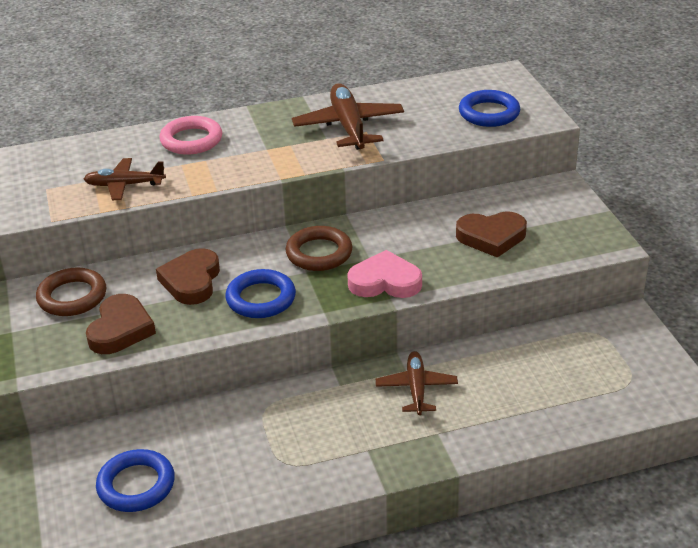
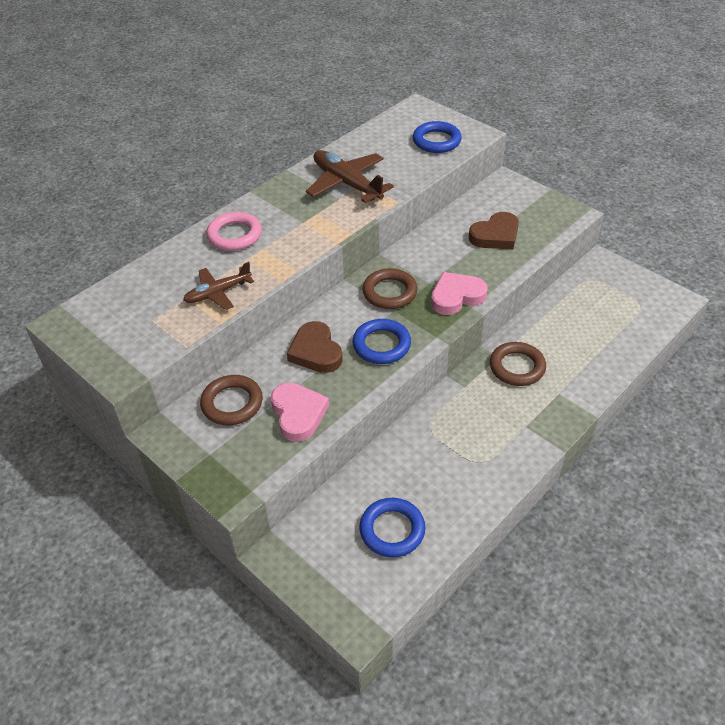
camera: 30 degrees left, 10 degrees up
brown heart [86,294,156,354] -> pink heart [271,383,329,442]
brown plane [376,351,458,415] -> brown ring [490,342,546,386]

